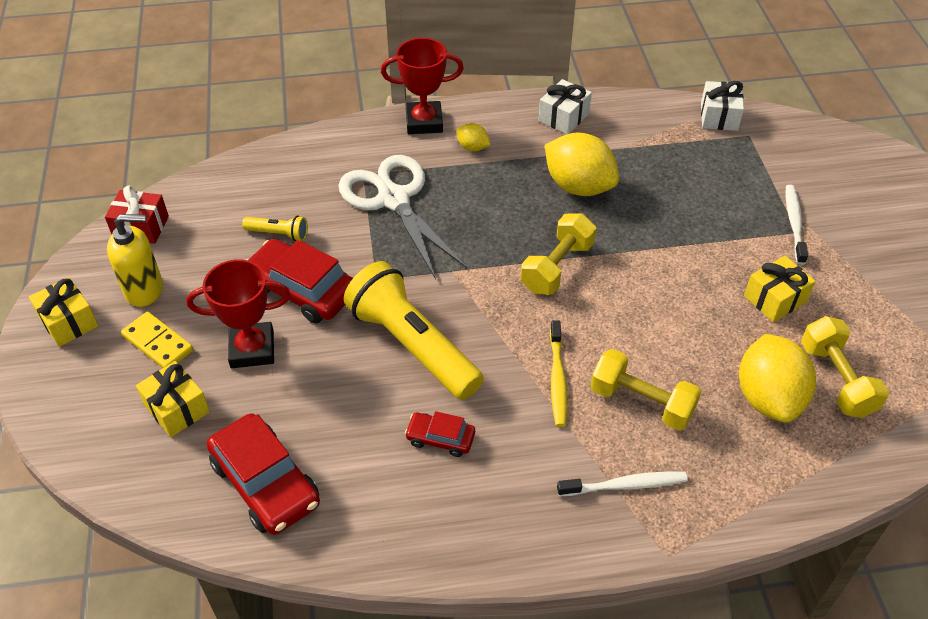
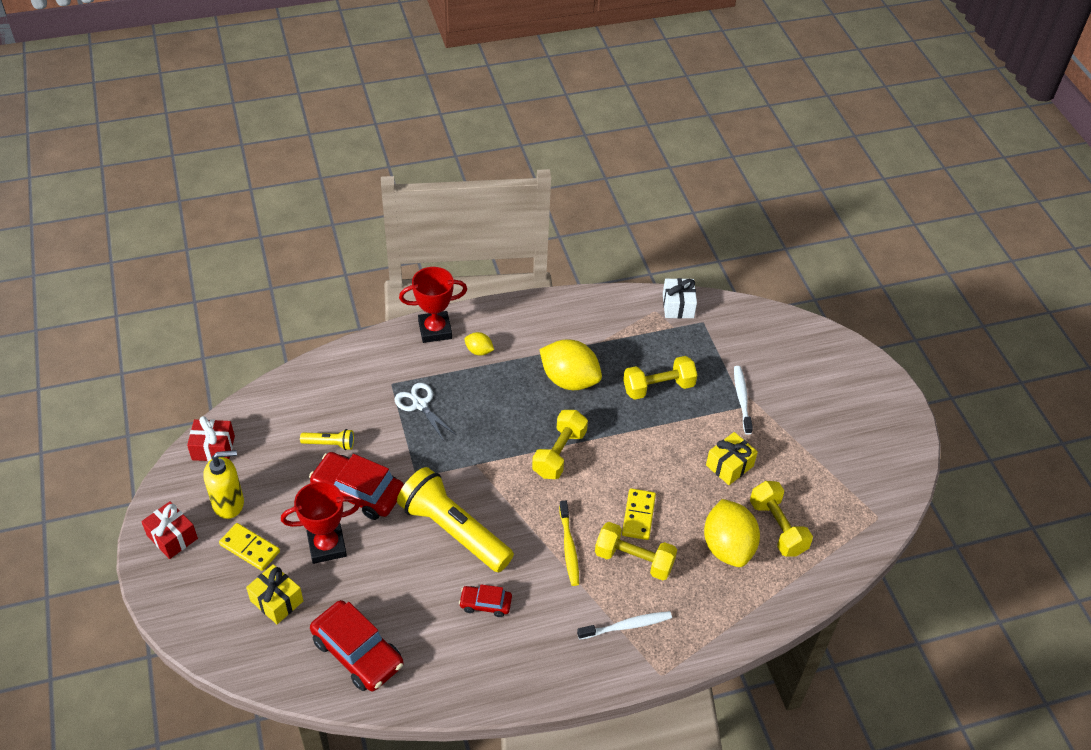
camera: 10 degrees left, 0 degrees up
yellow gift [29,277,98,347] -> red gift [141,501,198,559]
white scissors [339,155,467,279] -> white scissors [395,383,456,441], size x0.54
white gift [539,79,592,134] -> none
none -> yellow domino [622,488,656,540]
none -> yellow dumbbell [623,356,697,400]

